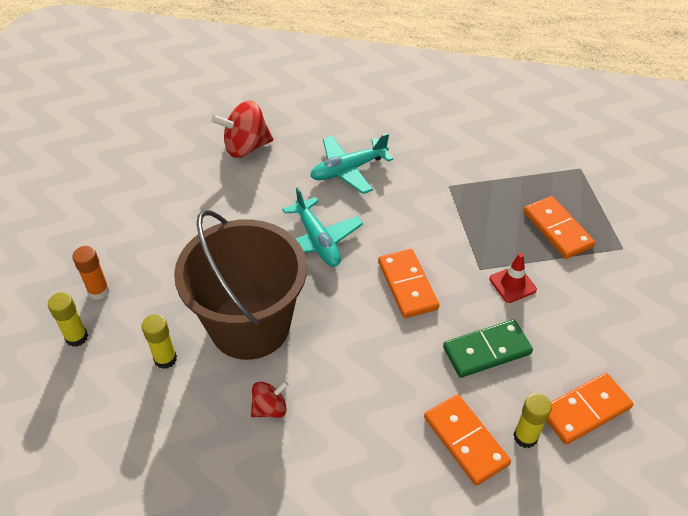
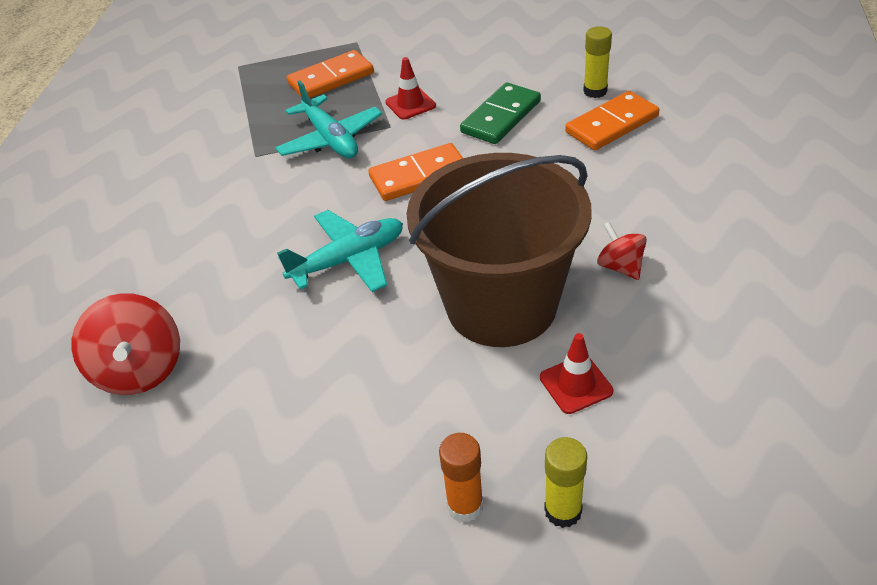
camera: 90 degrees left, 5 degrees down
yellow glue stick [142,314,177,369] -> red traffic cone [540,333,613,414]
turquoise plane [310,133,393,194] -> turquoise plane moved to [275,80,382,158]
green domino [443,319,533,378] -> green domino turned 60 degrees clockwise [460,82,541,144]
orange domino [546,373,633,445] -> none

